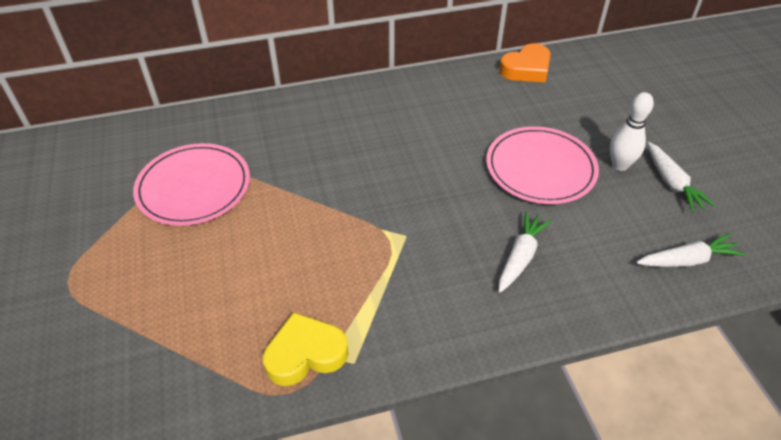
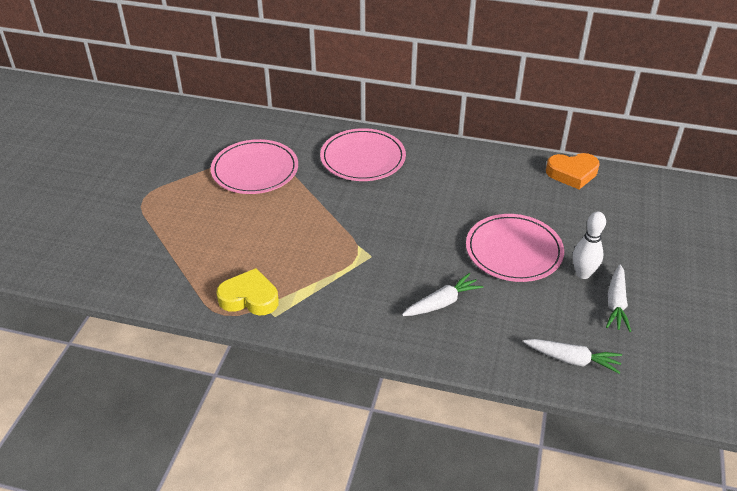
camera: 30 degrees right, 5 degrees down
none -> pink plate [320,128,406,181]

